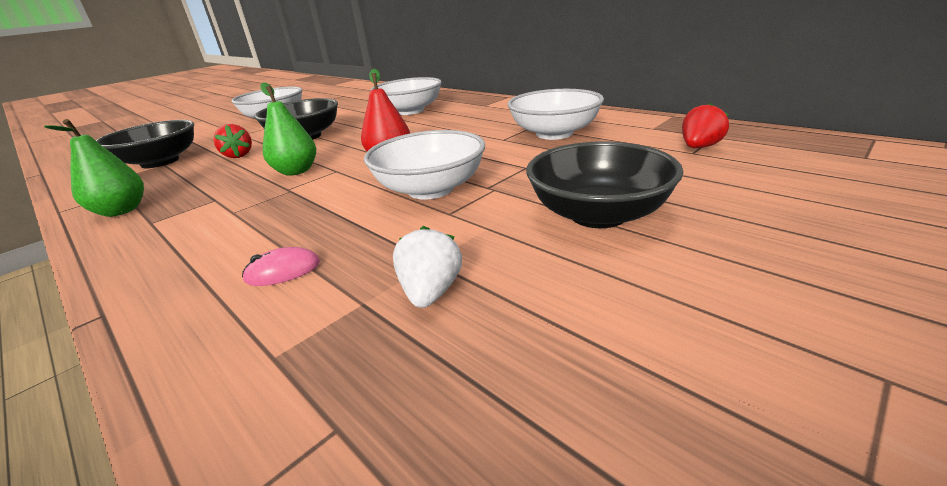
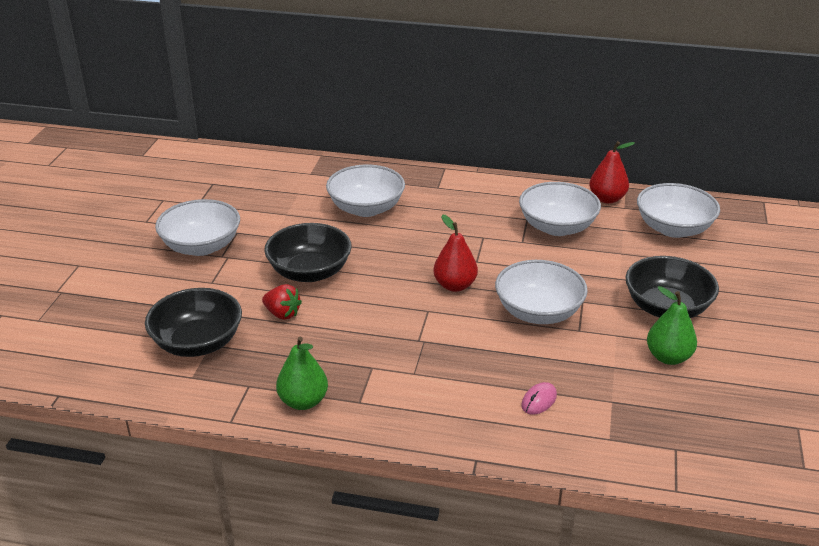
camera: 35 degrees left, 5 degrees up
green pear [260,82,316,176] -> green pear moved to [647,286,697,365]
white strawberry [393,226,462,308] -> none
red strawberry [682,103,729,148] -> white bowl [637,183,720,238]
none -> red pear [589,141,635,204]

